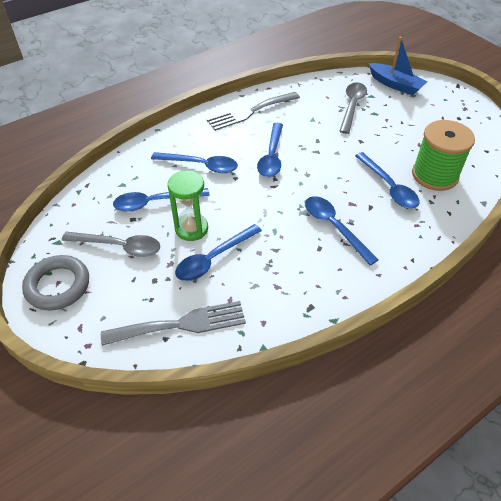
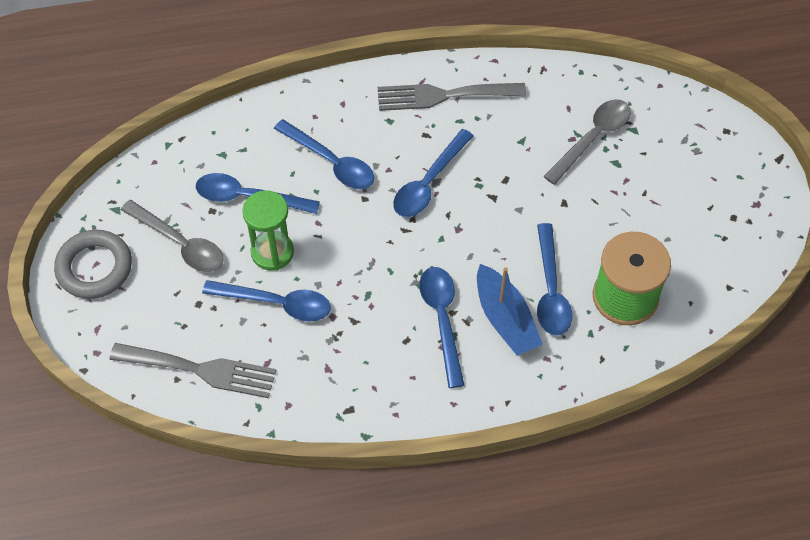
camera: 25 degrees right, 10 degrees up
blue spoon [175,224,262,281] -> blue spoon turned 150 degrees counterclockwise [202,280,331,322]
blue boat [369,36,427,95] -> blue boat moved to [477,264,543,356]

